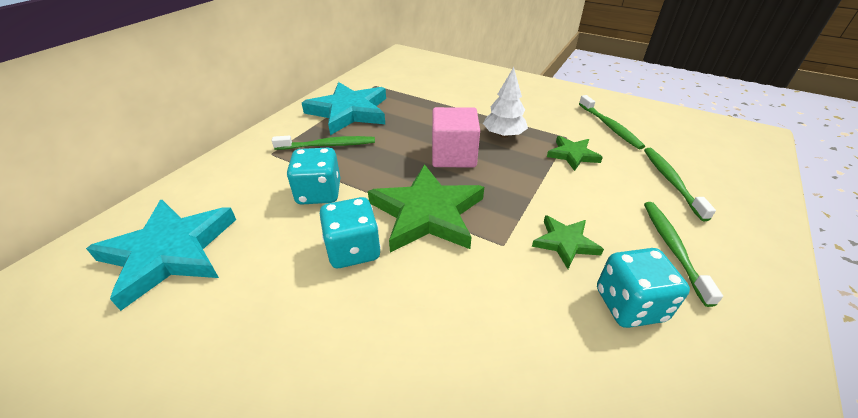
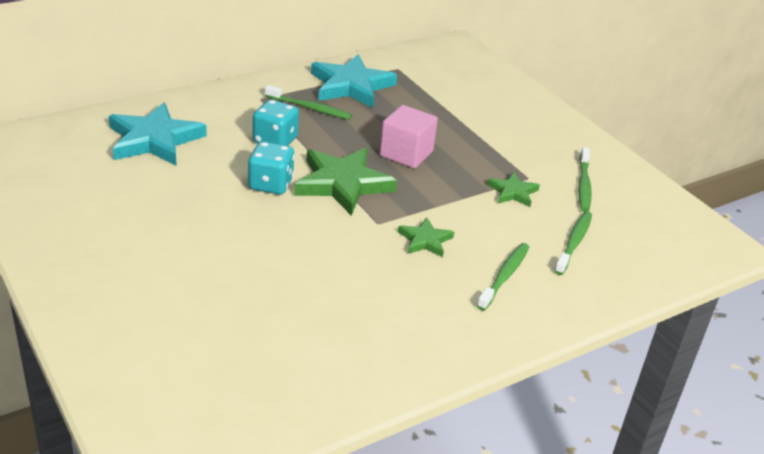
camera: 25 degrees right, 5 degrees down
white tree [483,67,528,138] -> none
turquoise dice [597,248,690,328] -> none

